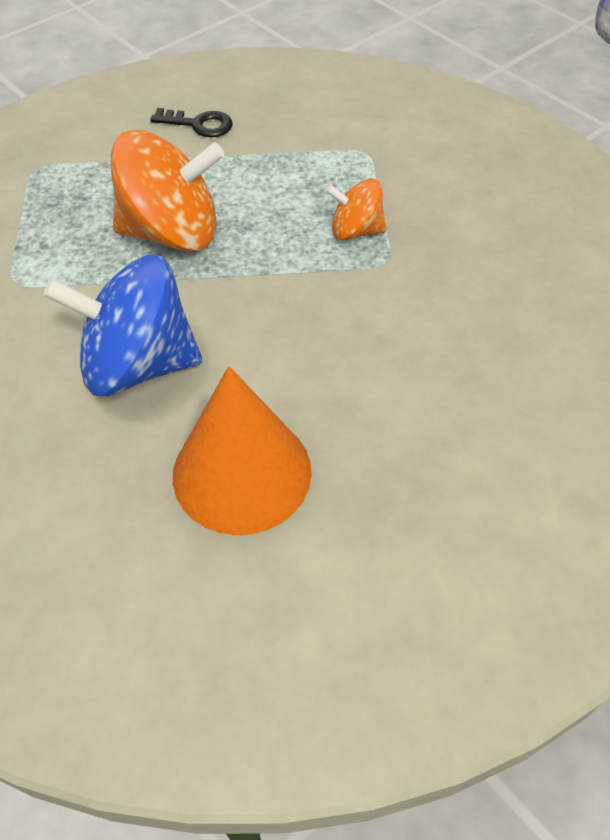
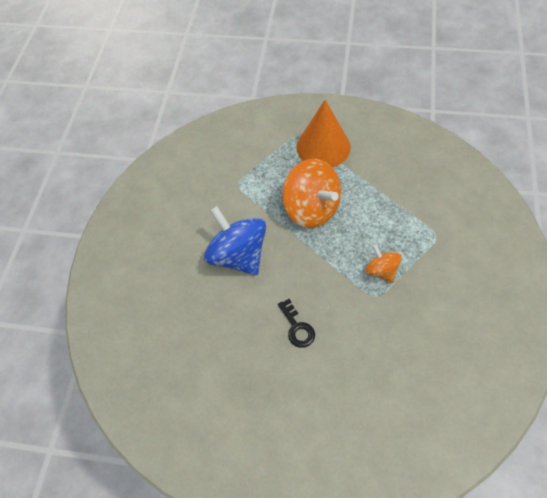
camera: 55 degrees right, 5 degrees up
black key [150,108,233,137] -> black key moved to [278,299,315,348]
orange cone [173,366,312,535] -> orange cone moved to [297,100,351,167]

